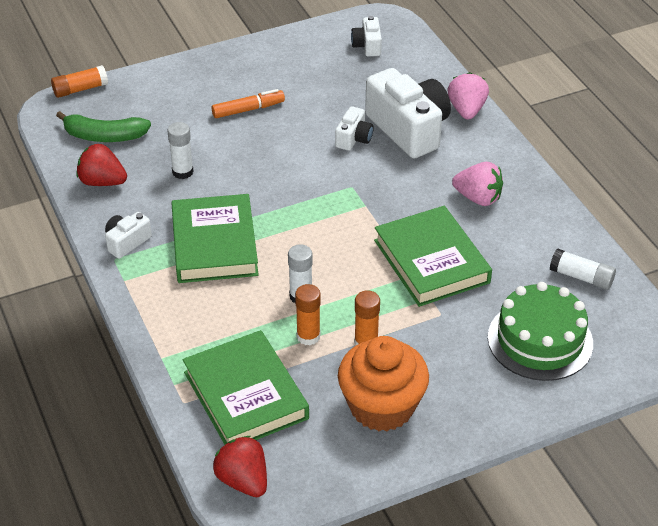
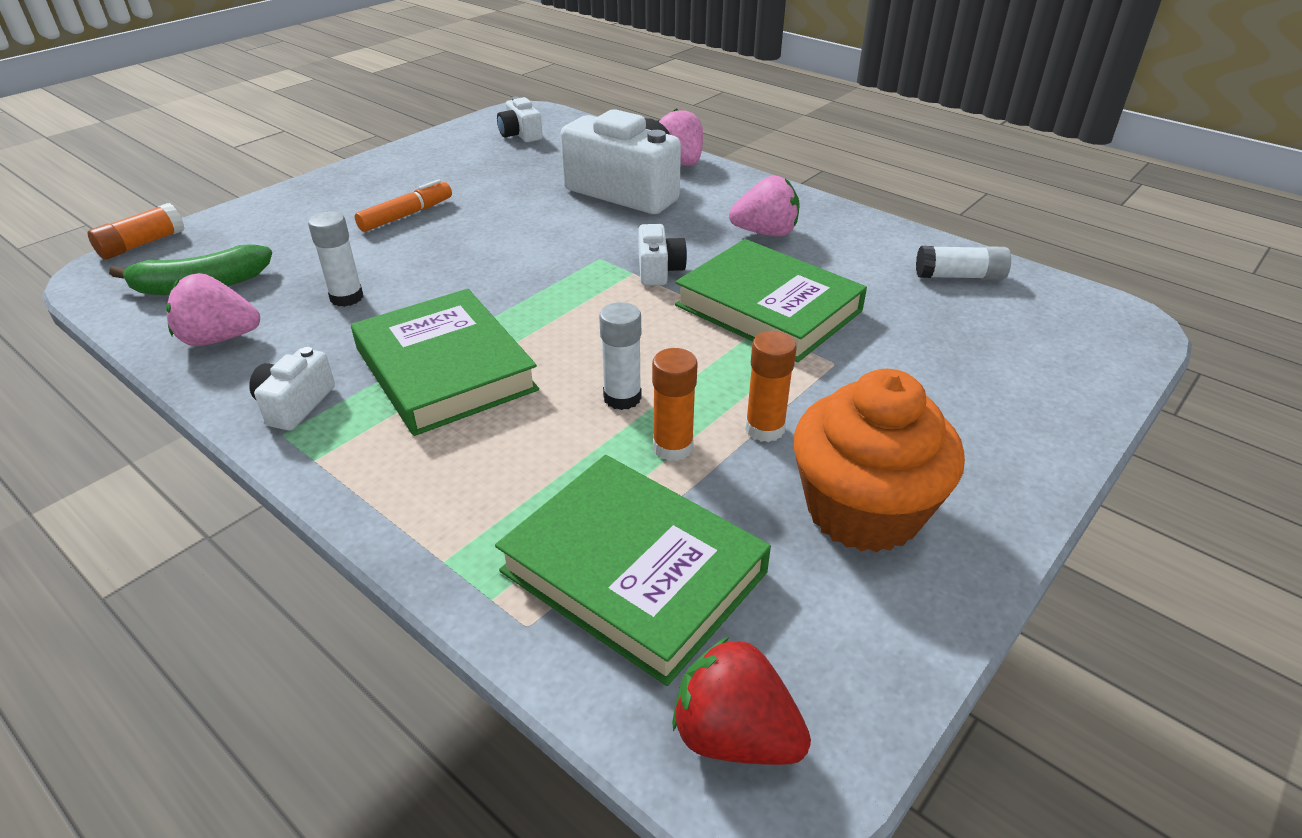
camera: 25 degrees left, 5 degrees down
red strawberry [76,144,127,186] -> pink strawberry [166,273,260,346]
white camera [335,106,374,151] -> white camera moved to [638,224,687,286]
green cake [488,282,593,381] -> none

